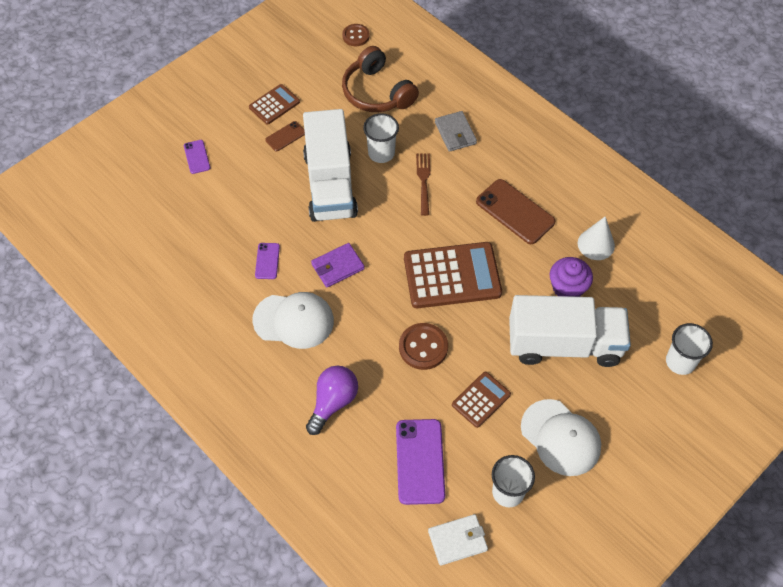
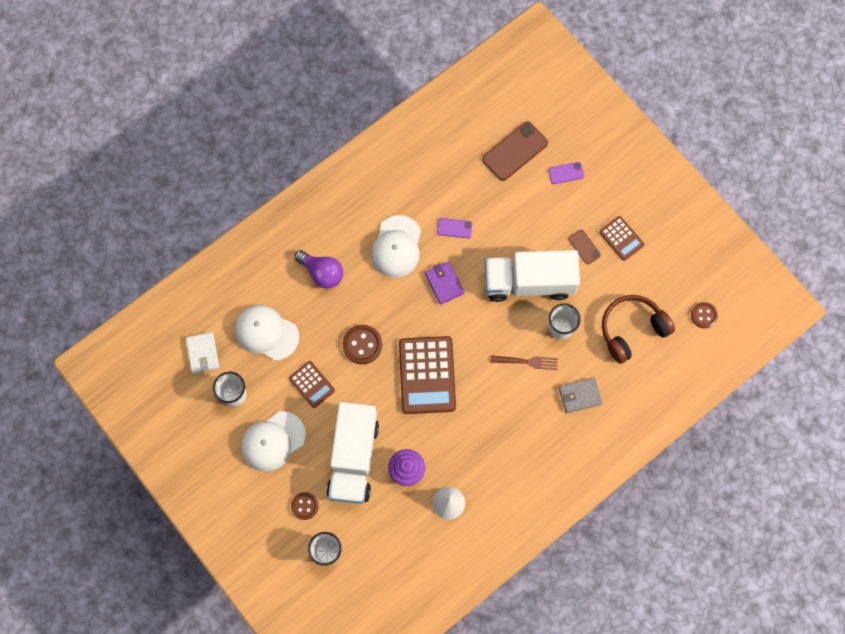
camera: 95 degrees right, 15 degrees up
purple phone [396,419,445,505] -> white cap [235,305,299,361]
brown phone [476,179,556,244] -> brown phone moved to [482,121,548,181]
none -> brown button [291,492,319,520]

